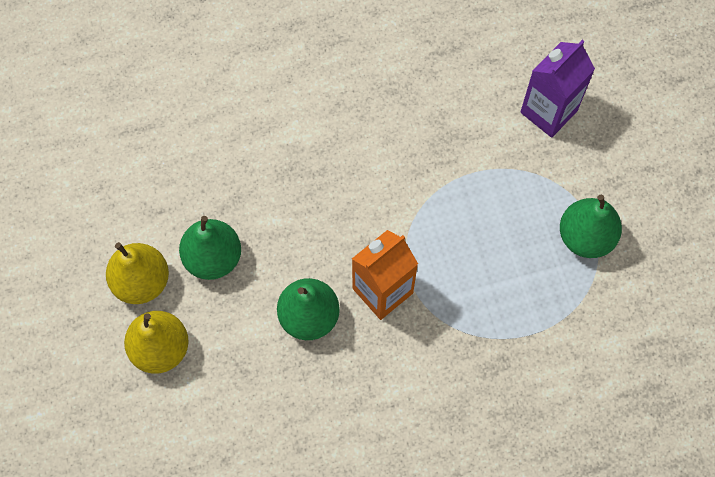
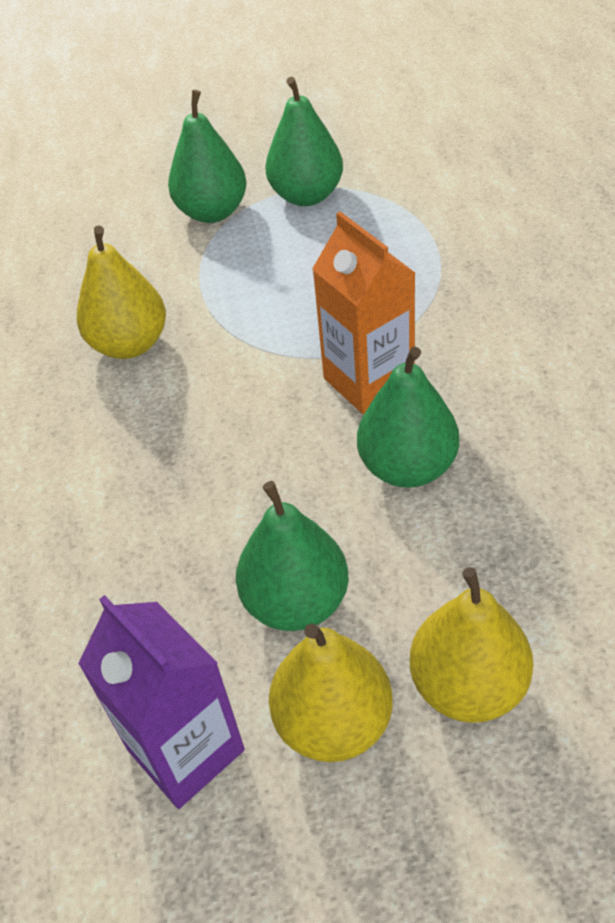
camera: 80 degrees left, 20 degrees down
purple carton [520,40,595,138] -> purple carton moved to [78,595,245,809]
none -> yellow pear [77,226,166,359]
none -> green pear [168,90,247,223]

